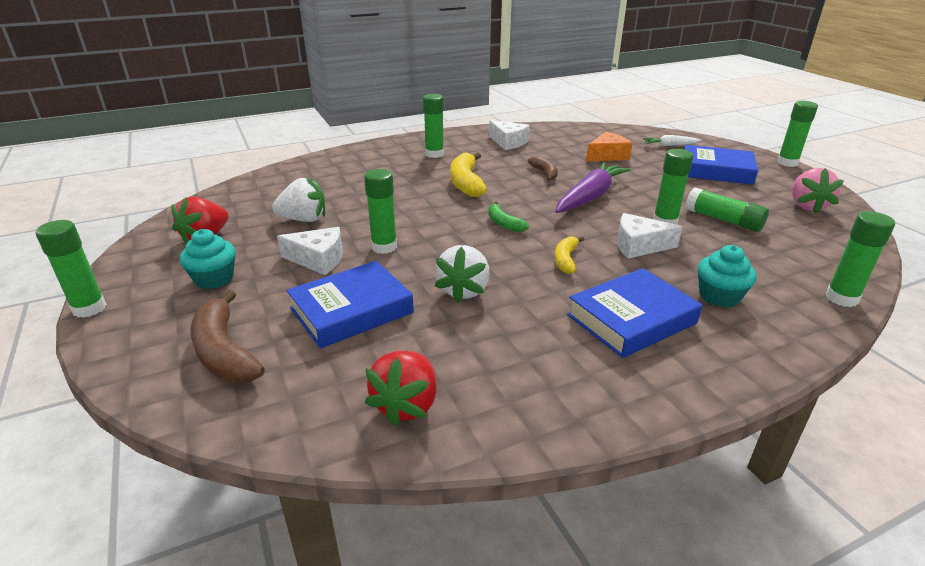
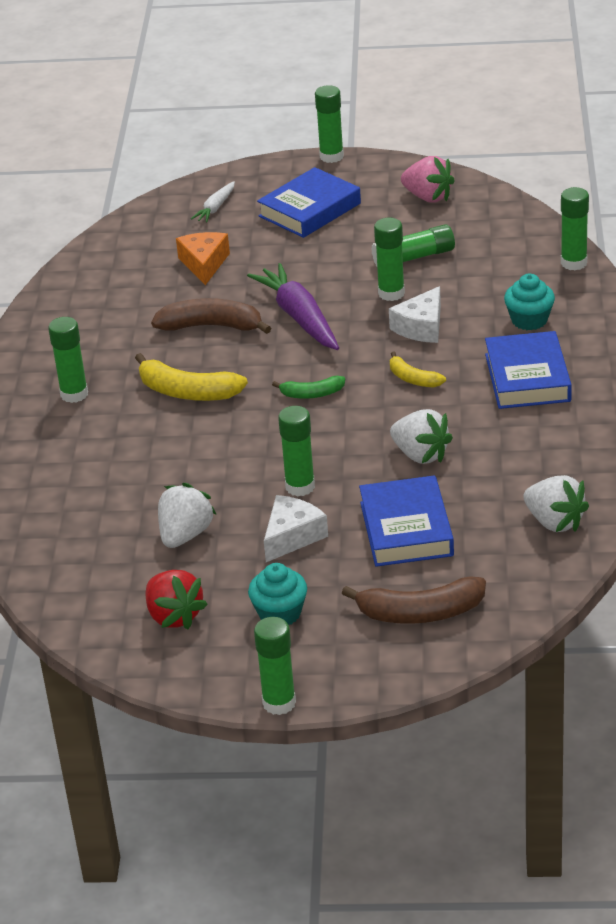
camera: 60 degrees left, 5 degrees up
red strawberry [365,351,437,427] -> white strawberry [523,475,589,532]
white cheese [489,120,530,150] -> none
brown banana [528,156,558,181] -> brown banana [151,298,271,334], size x1.73

